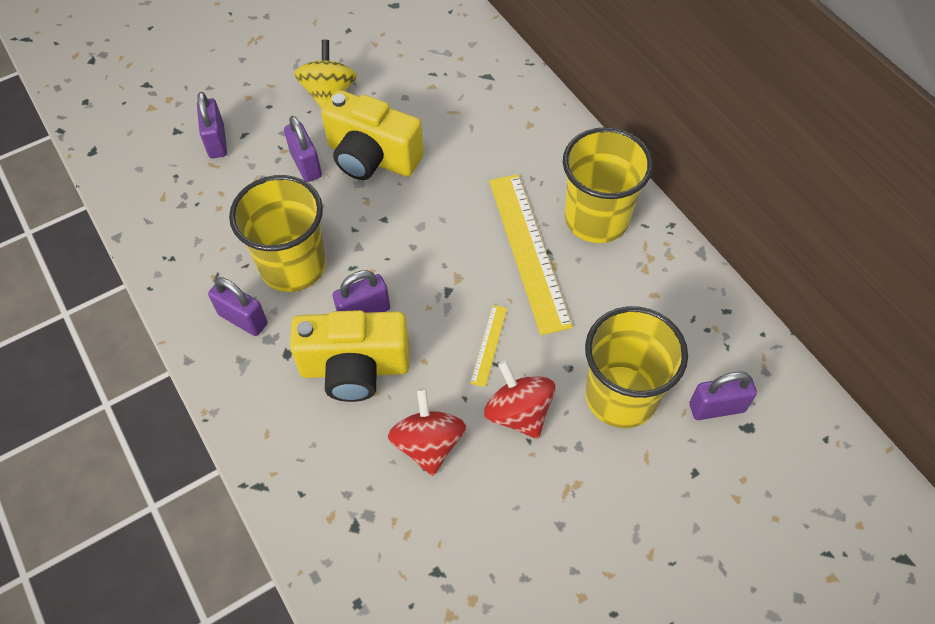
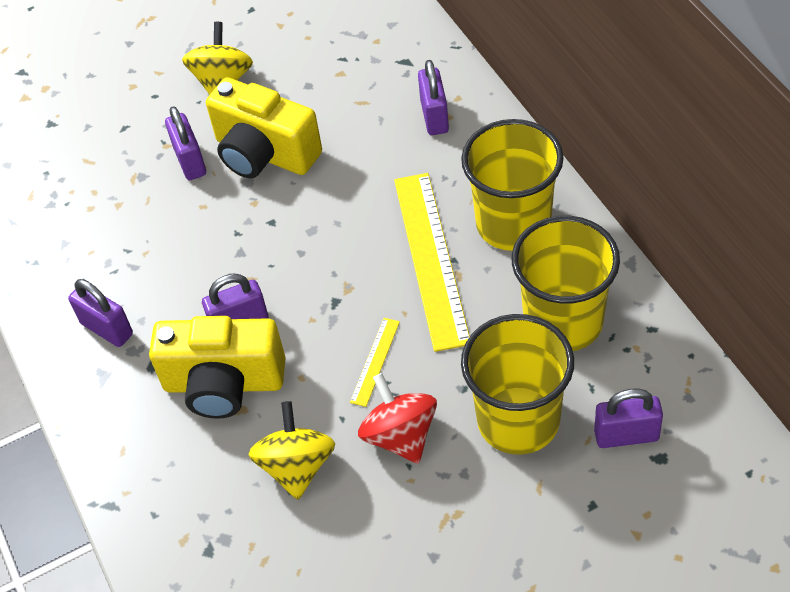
camera: 10 degrees right, 5 degrees down
purple padlock [197,92,227,158] -> purple padlock moved to [418,60,449,135]
yellow cup [229,175,326,292] -> yellow cup moved to [512,216,620,351]
red spinning top [388,388,466,476] -> yellow spinning top [249,401,335,500]

